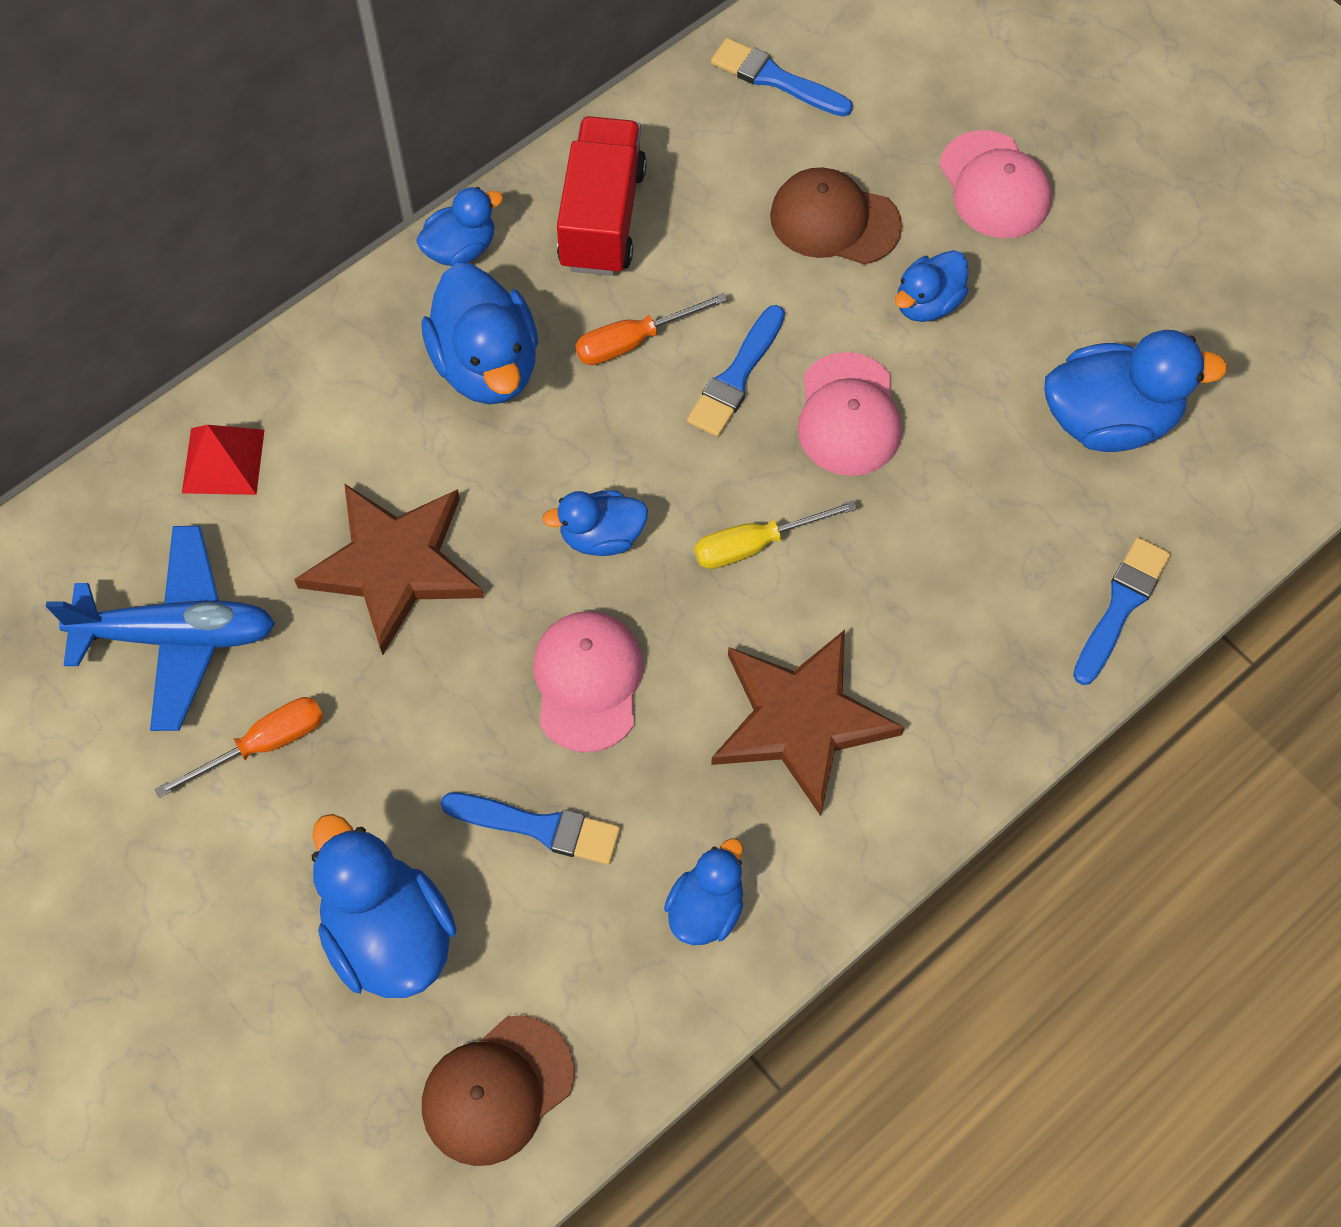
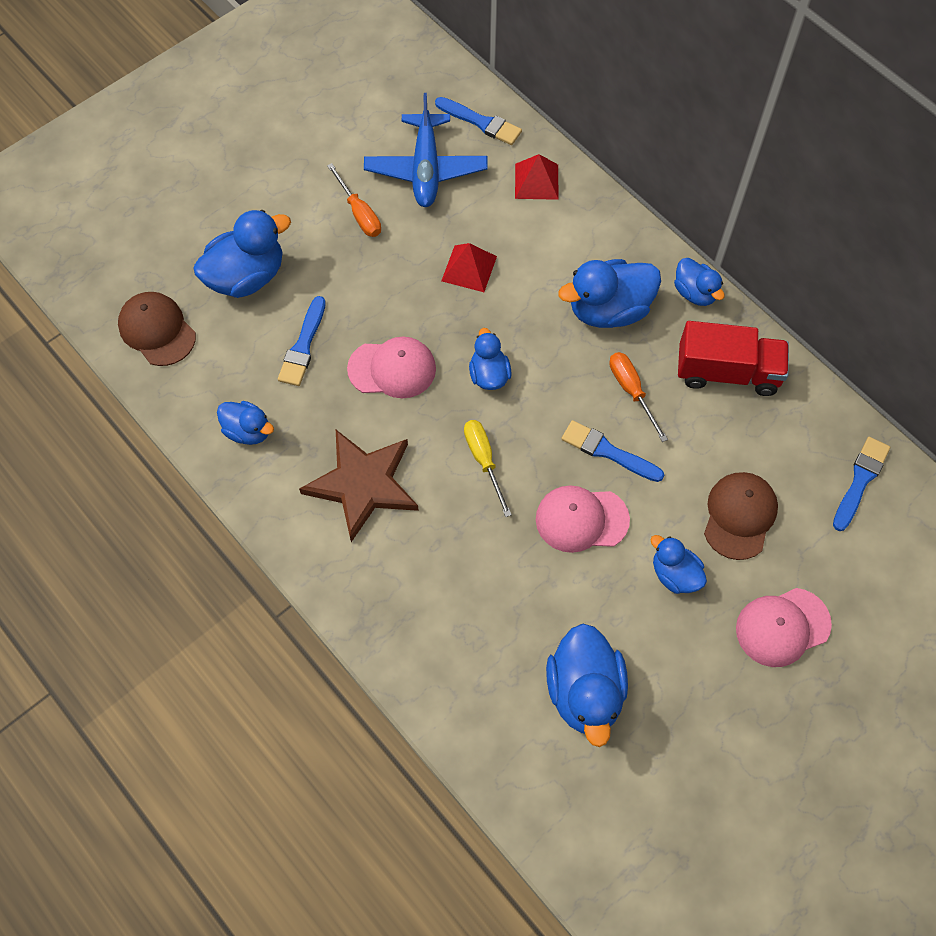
camera: 90 degrees right, 0 degrees up
brown star [294,483,484,655] -> red pyramid [441,243,497,292]
blue brush [1073,537,1171,685] -> blue brush moved to [435,97,522,145]

